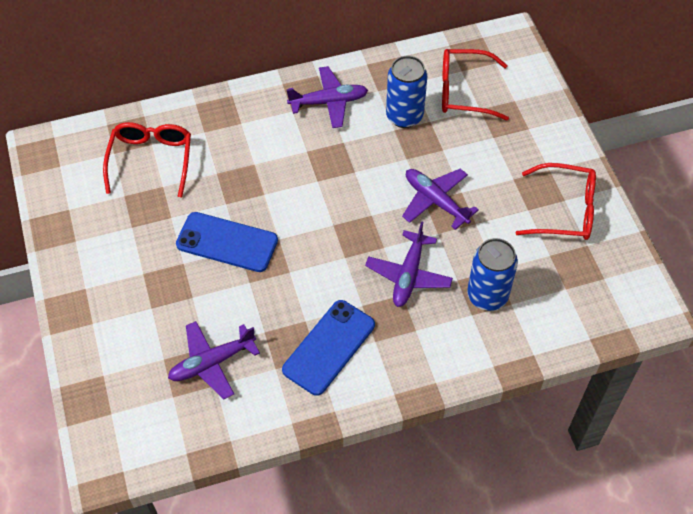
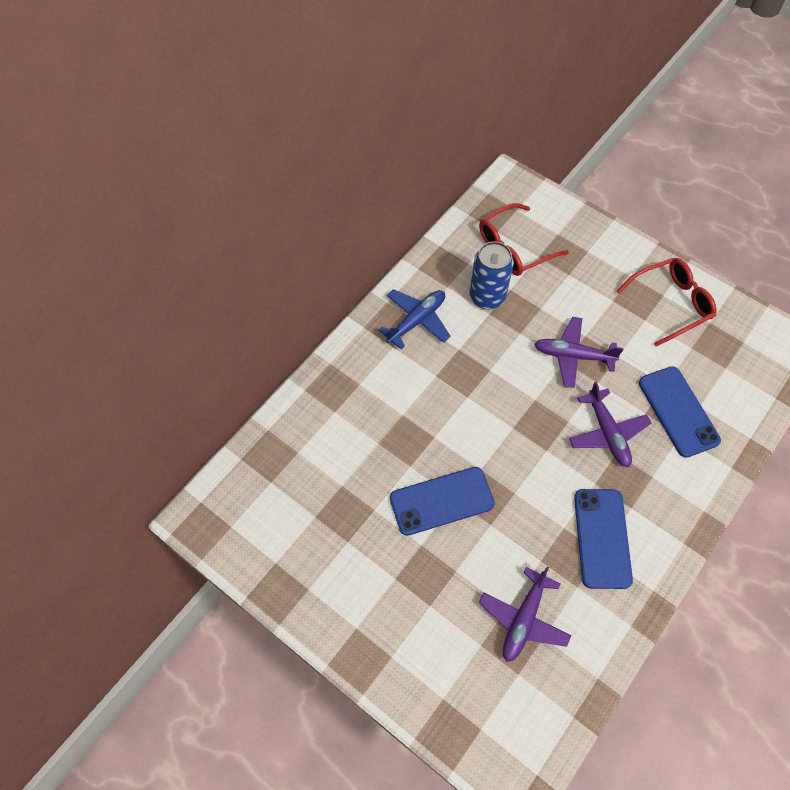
camera: 35 degrees left, 5 degrees up
red glasses [103,122,191,197] -> none
purple plane [286,66,368,128] -> blue plane [378,289,451,349]
blue can [467,238,518,311] -> blue phone [639,366,721,458]

